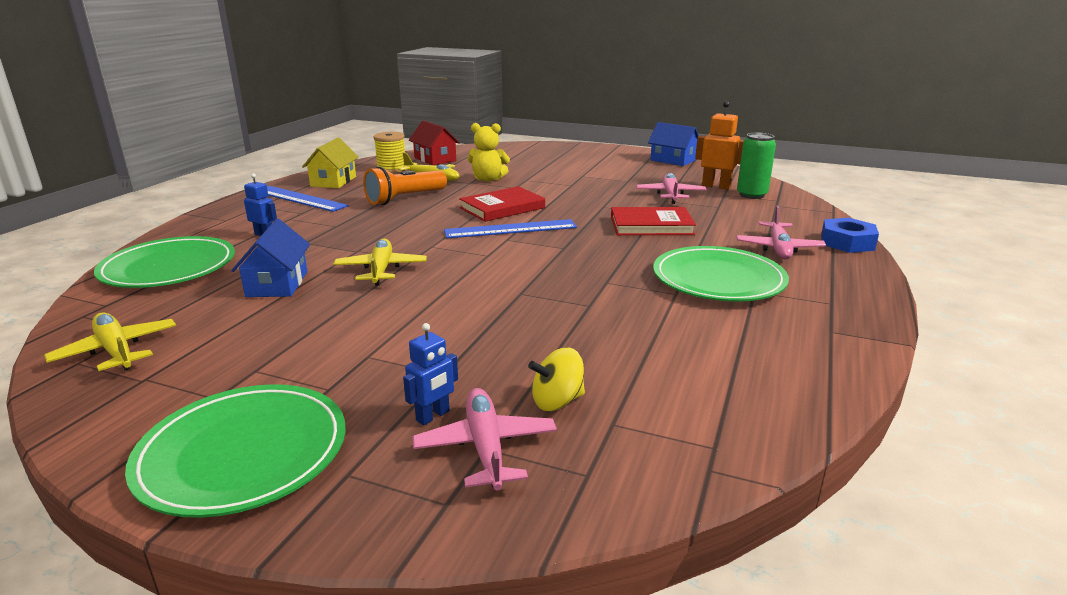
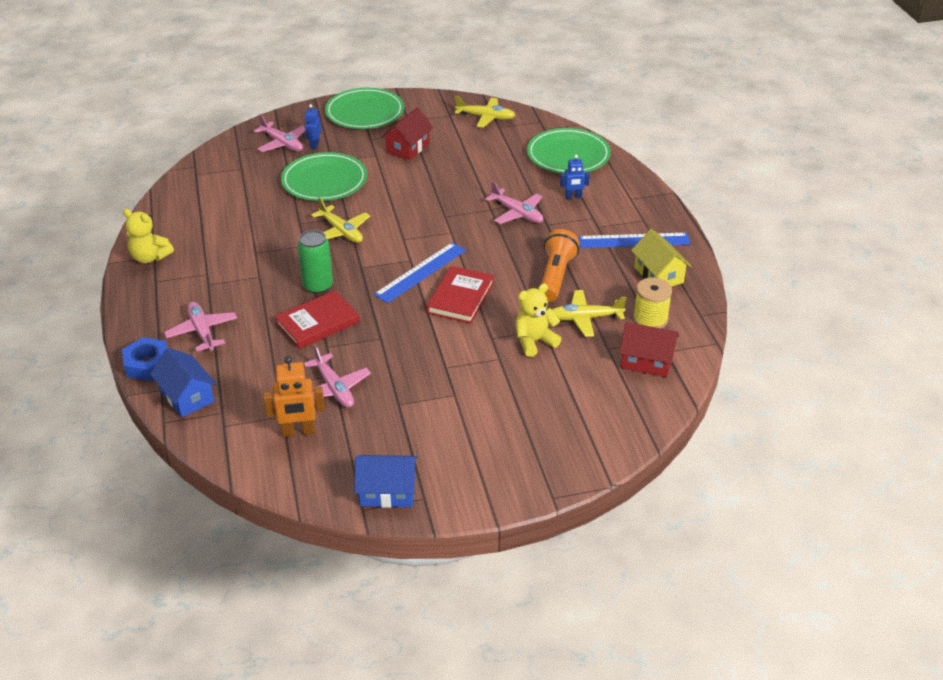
camera: 145 degrees right, 15 degrees up
blue house [231,219,310,297] -> blue house moved to [150,348,217,417]
yellow plane [333,239,427,285] -> yellow plane moved to [311,197,370,243]
yellow spinning top [528,348,585,411] -> none
green plate [653,246,789,301] -> green plate moved to [281,152,367,201]
green can [737,133,776,199] -> green can moved to [297,230,333,294]
none -> yellow teddy bear [123,209,174,263]
none -> red house [381,108,433,160]
none -> pink plane [485,181,544,224]

